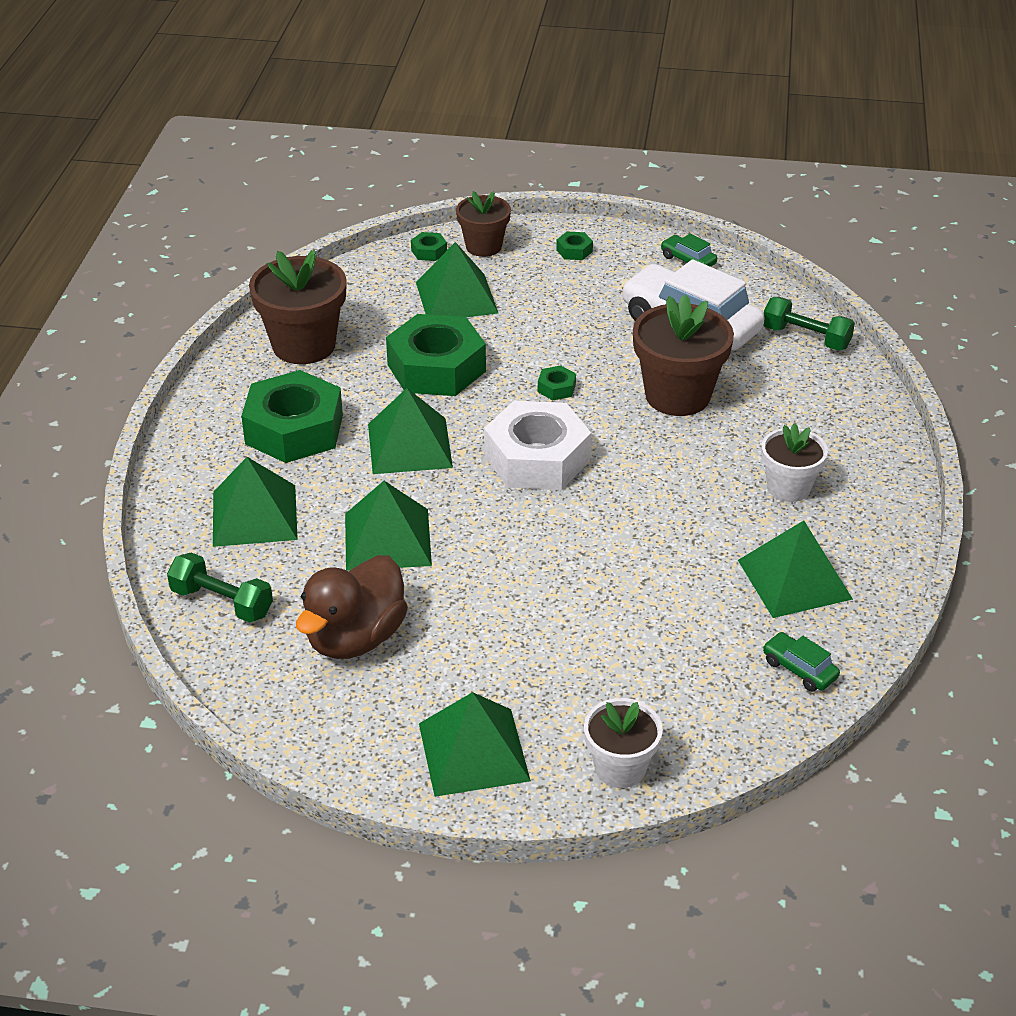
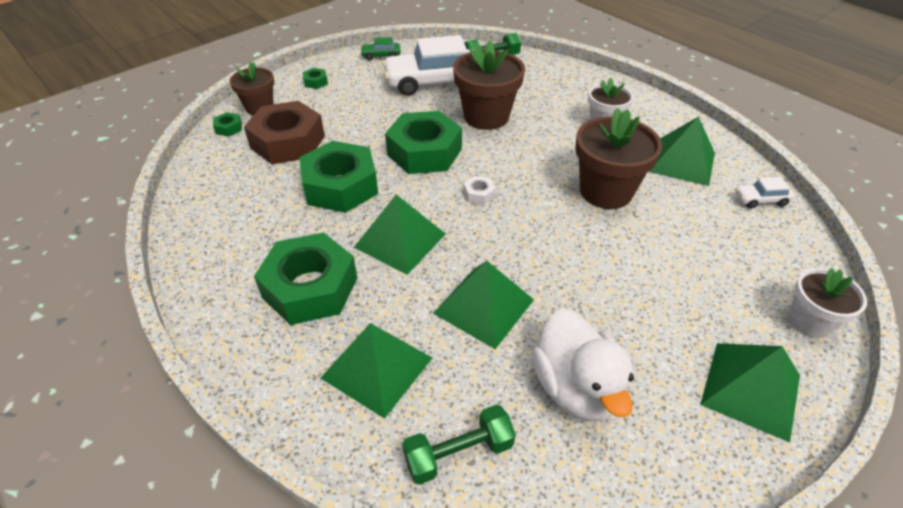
camera: 50 degrees left, 5 degrees up
brown flower pot [249,250,347,364] -> brown flower pot moved to [575,108,662,209]
brown duck [296,555,408,659] -> white duck [532,308,634,421]
green pyramid [416,242,498,317] -> brown nut [244,101,325,164]
white nut [484,401,591,490] -> white nut [463,176,496,205], size x0.40
green nut [538,365,576,400] -> green nut [385,111,462,174], size x2.50
green car [763,632,840,692] -> white car [736,177,794,208]

